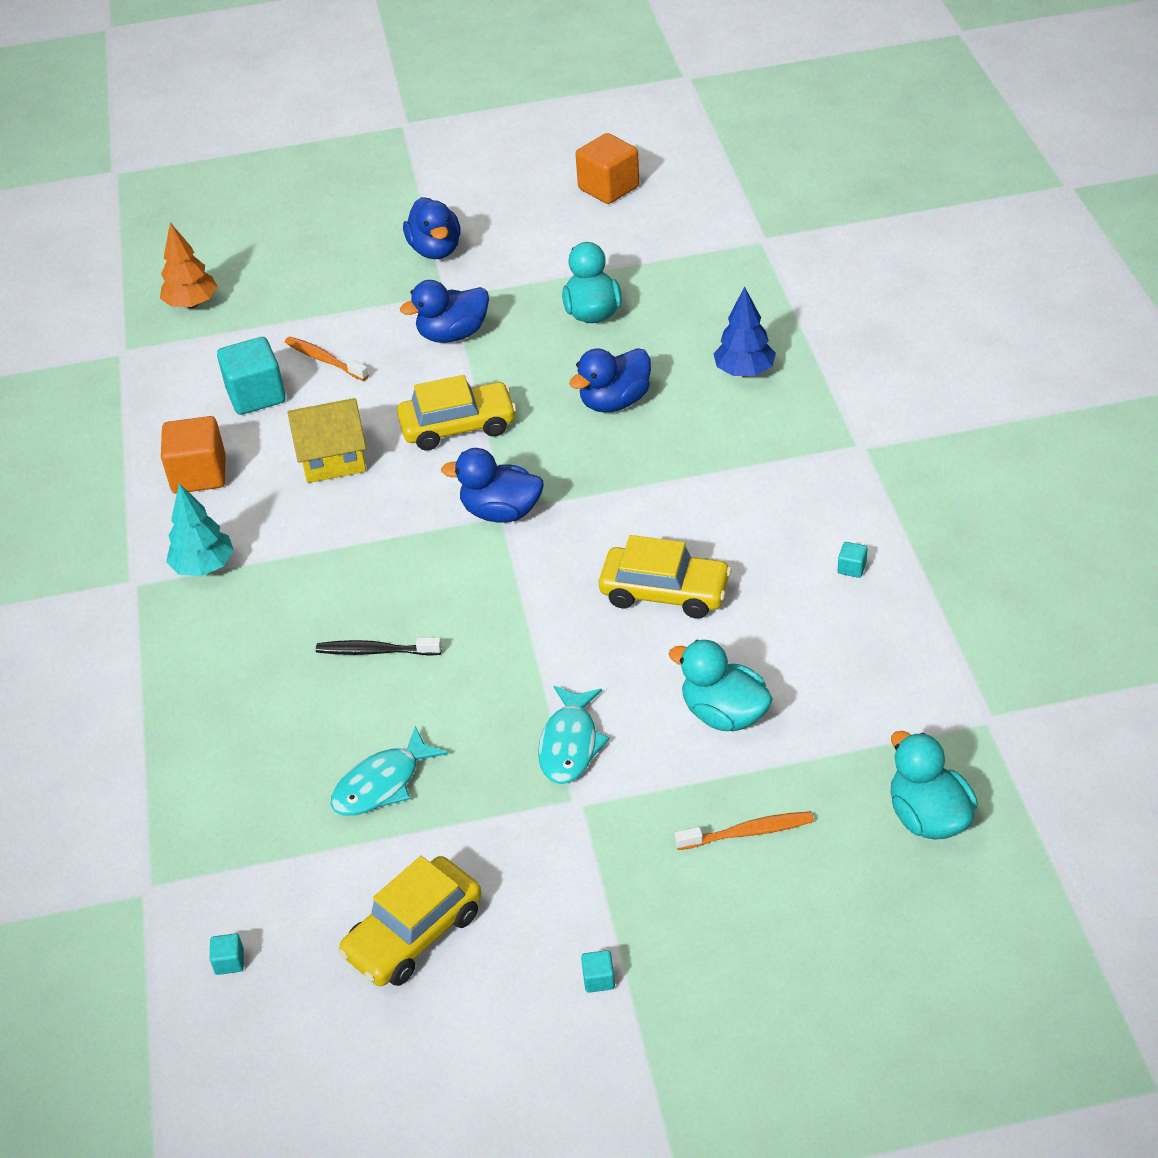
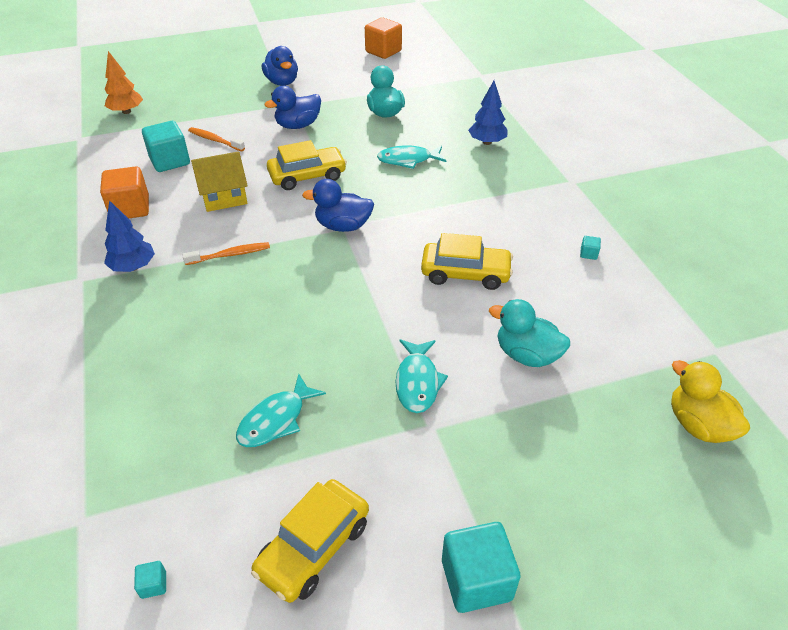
camera: 10 degrees left, 0 degrees up
turquoise tree [166,483,234,576] -> blue tree [104,200,155,272]
black toothbrush [316,637,442,656] -> none
blue duck [569,348,651,413] -> turquoise fish [377,145,446,169]
turquoise cube [581,950,615,993] -> turquoise cube [442,522,520,613], size x2.38
orange toothbrush [675,811,814,850] -> orange toothbrush moved to [182,242,270,265]
turquoise duck [890,731,978,840] -> yellow duck [671,360,750,443]

